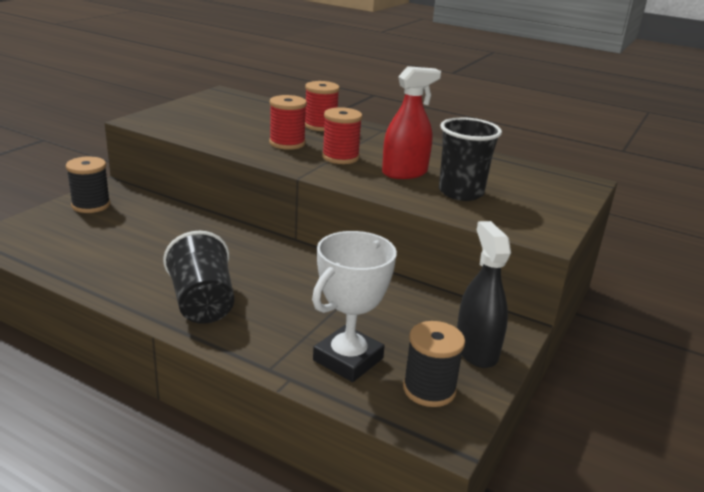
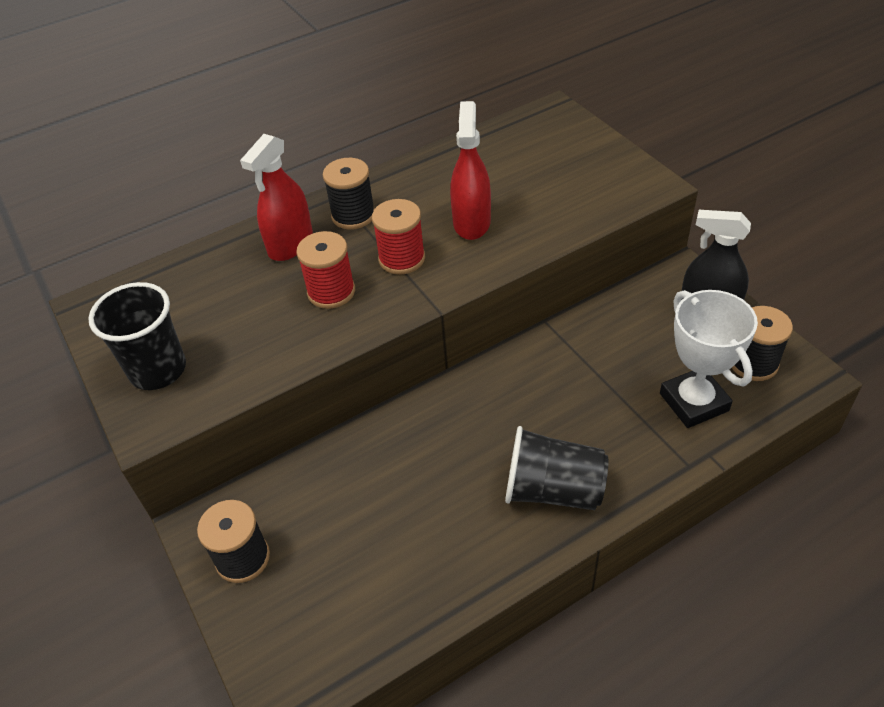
camera: 55 degrees left, 20 degrees up
red spool [305,81,340,131] -> red spray bottle [240,134,313,261]
black cup [439,117,502,201] -> black cup moved to [88,282,186,390]
none -> black spool [323,158,375,230]

